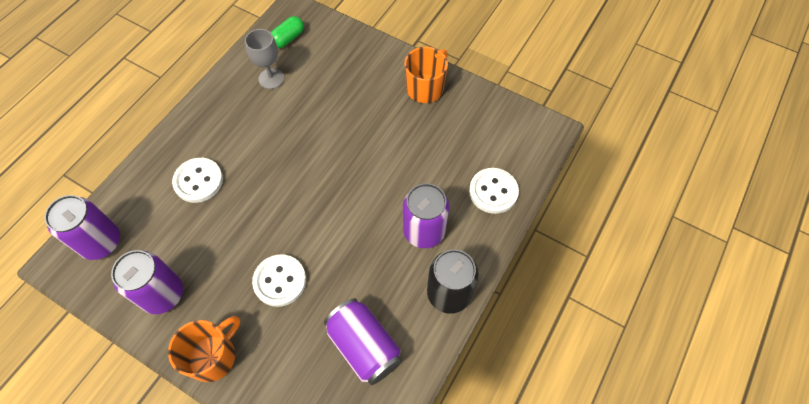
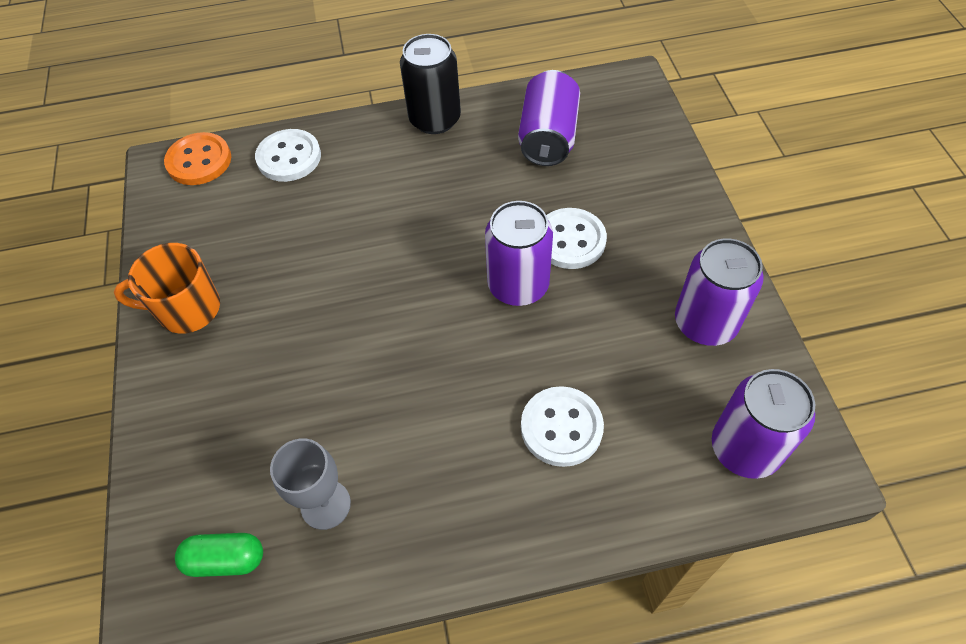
camera: 130 degrees left, 5 degrees down
orange mug [168,316,240,382] -> none
purple can [403,183,450,248] -> purple can moved to [485,201,553,306]
none -> orange button [164,132,231,185]

